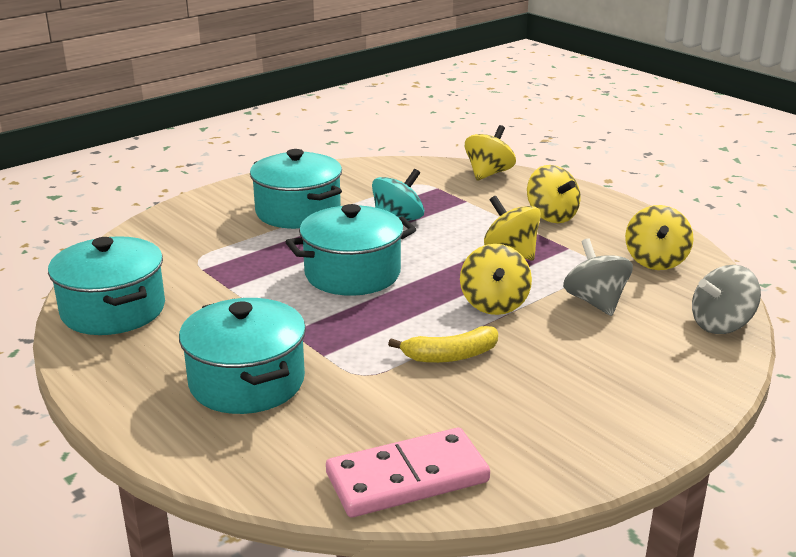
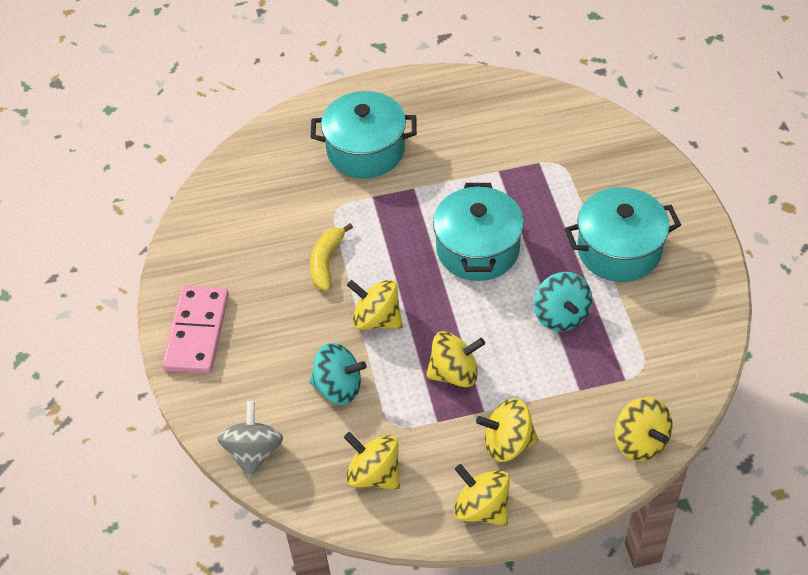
camera: 120 degrees right, 25 degrees up
turquoise pot [48,236,165,335] -> none
pink domino [326,428,490,517] -> pink domino moved to [162,285,229,374]
grey spinning top [563,238,633,316] -> turquoise spinning top [310,343,367,405]
none -> yellow spinning top [454,464,510,526]

